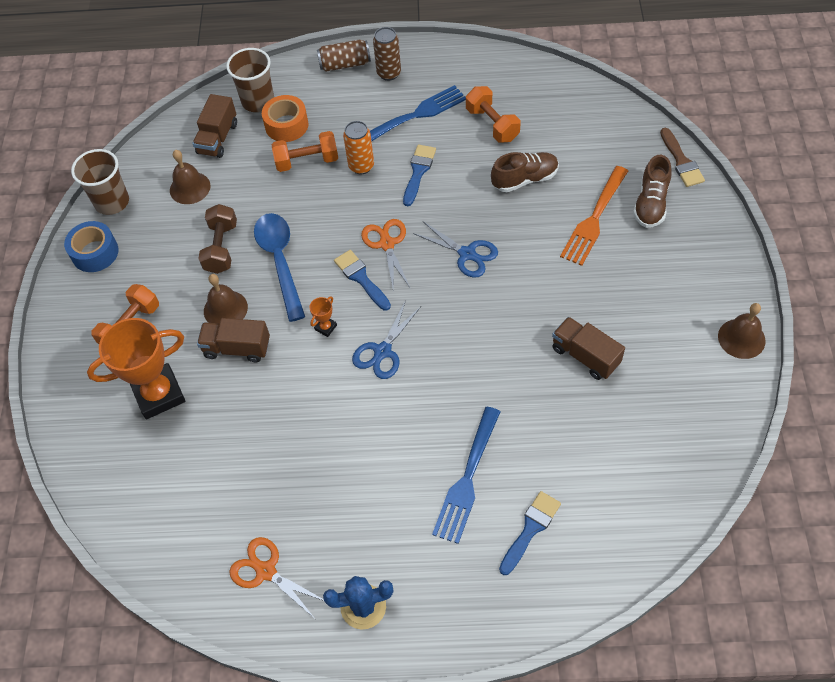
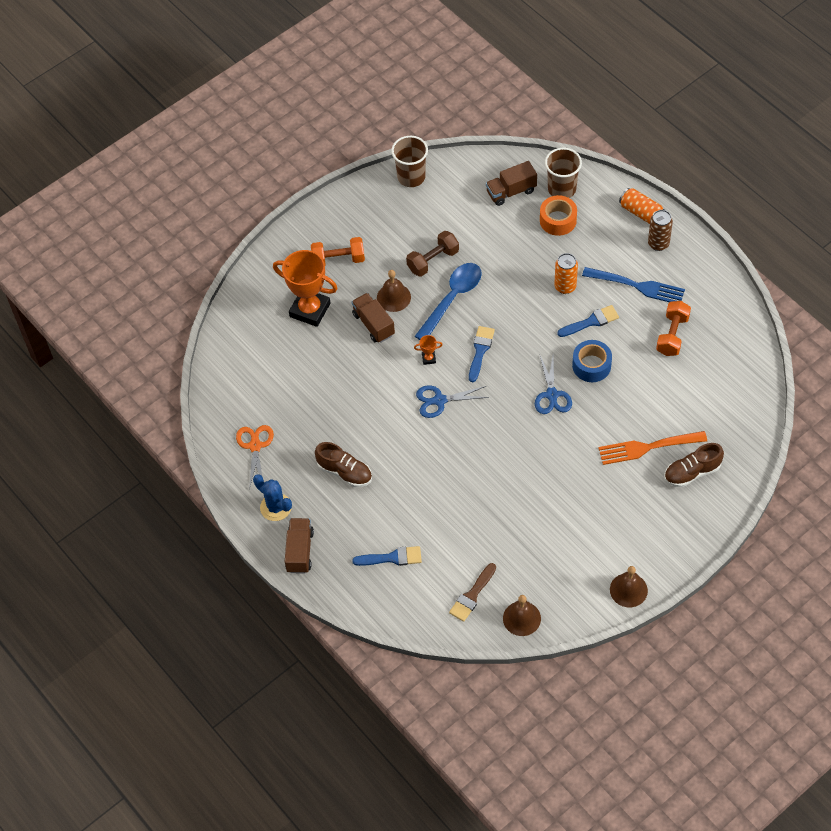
camera: 50 degrees right, 0 degrees up
blue tape [64,221,119,272] -> blue tape moved to [572,340,612,382]
brown bell [170,150,211,204] -> brown bell moved to [503,595,541,636]
orange dumbbell [272,131,338,172] -> none
brown can [317,40,371,72] -> orange can [619,188,665,224]
orange scissors [361,219,411,293] -> none
blue fork [432,407,501,544] -> none
brown shoe [491,152,559,192] -> brown shoe moved to [315,442,372,487]
brown truck [552,317,625,380] -> brown truck moved to [285,518,314,574]
brown brush [660,128,705,187] -> brown brush moved to [449,563,496,622]

